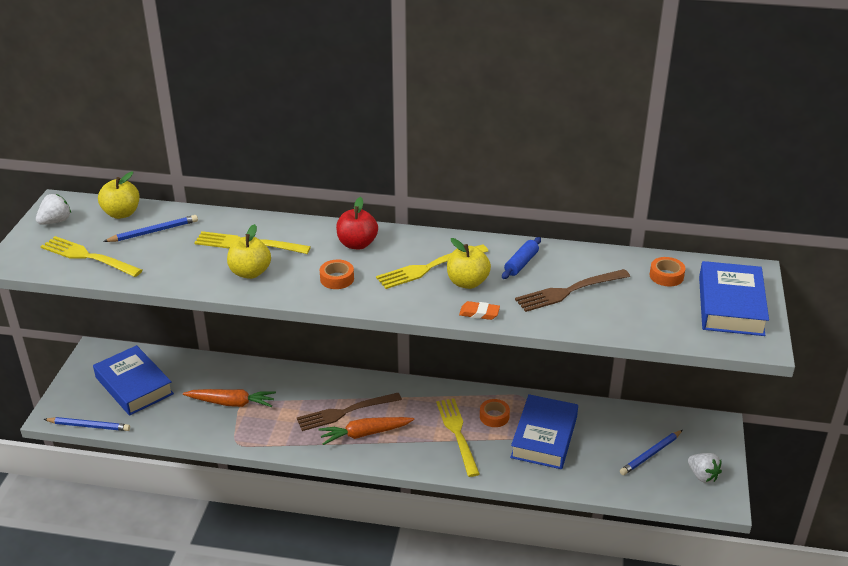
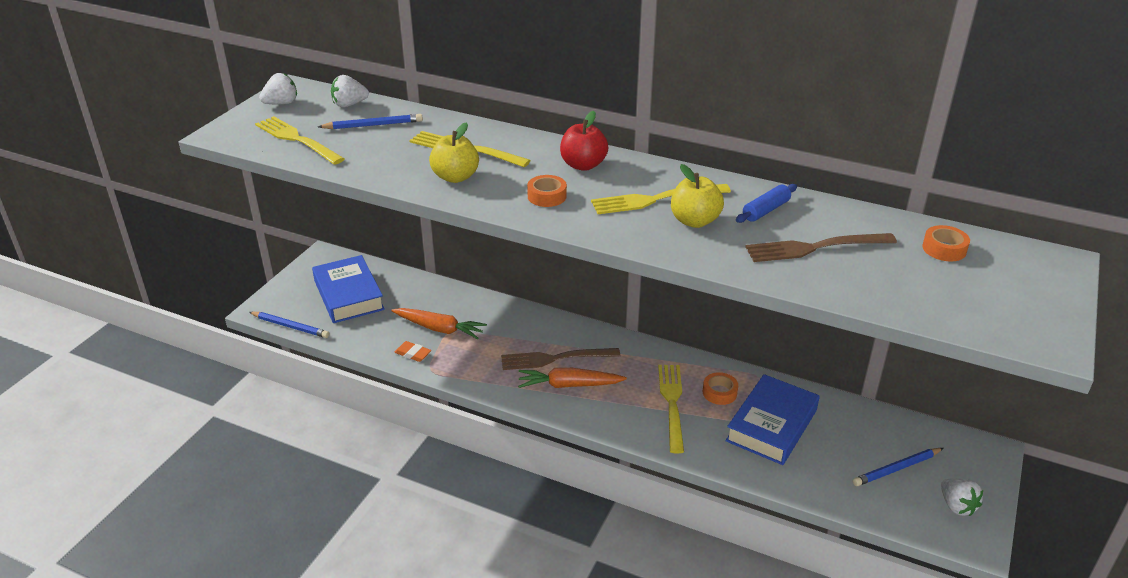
camera: 15 degrees right, 0 degrees up
yellow apple [98,171,139,219] -> white strawberry [331,75,369,107]
orange eraser [459,301,500,320] -> orange eraser moved to [394,341,431,362]
blue book [699,261,769,336] -> none

